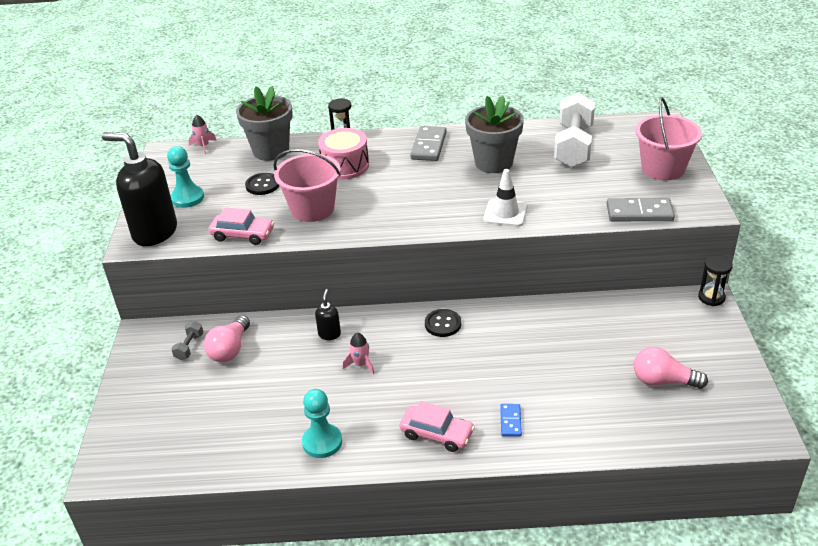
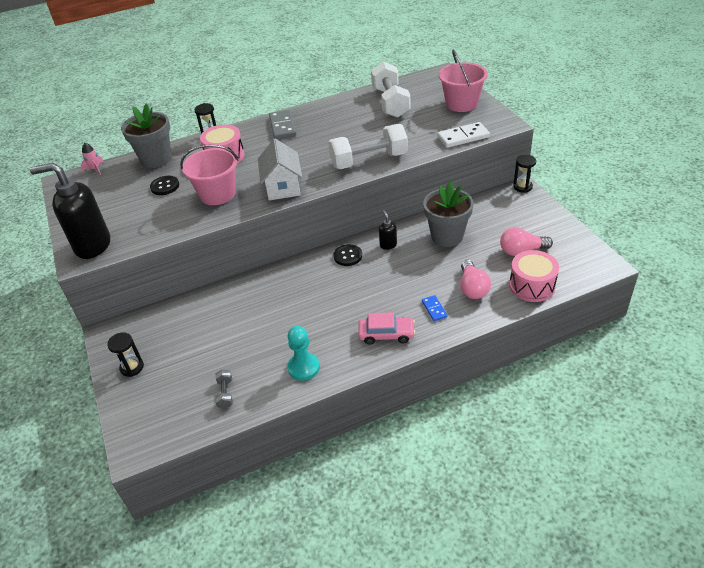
camera: 20 degrees left, 5 degrees up
turquoise pawn [167,146,204,208] -> none
grey dumbbell [171,321,203,360] -> grey dumbbell moved to [215,369,233,409]
pink light bulb [204,315,250,362] -> pink light bulb moved to [460,260,491,299]
pink car [208,207,274,245] -> none
black soap dispenser [315,289,341,340] -> black soap dispenser moved to [379,210,397,250]
pink rocket [343,333,374,374] -> none
grey flower pot [465,96,524,173] -> grey flower pot moved to [423,182,474,247]
white traffic cone [483,169,528,226] -> white dumbbell [328,124,408,169]
grey domino [607,198,675,221] -> white domino [437,122,490,148]
none -> black hourglass [107,332,144,377]
none -> white house [258,138,302,200]
none -> pink drum [509,250,559,302]

